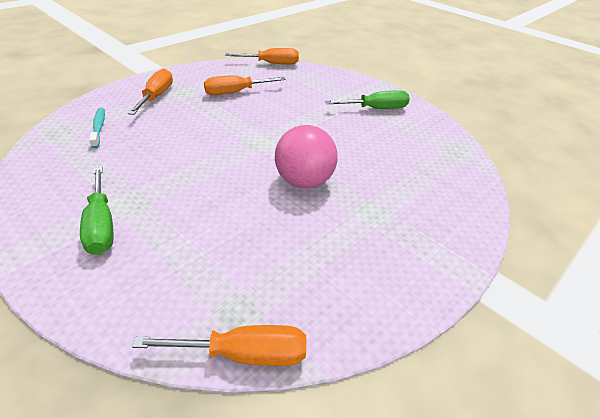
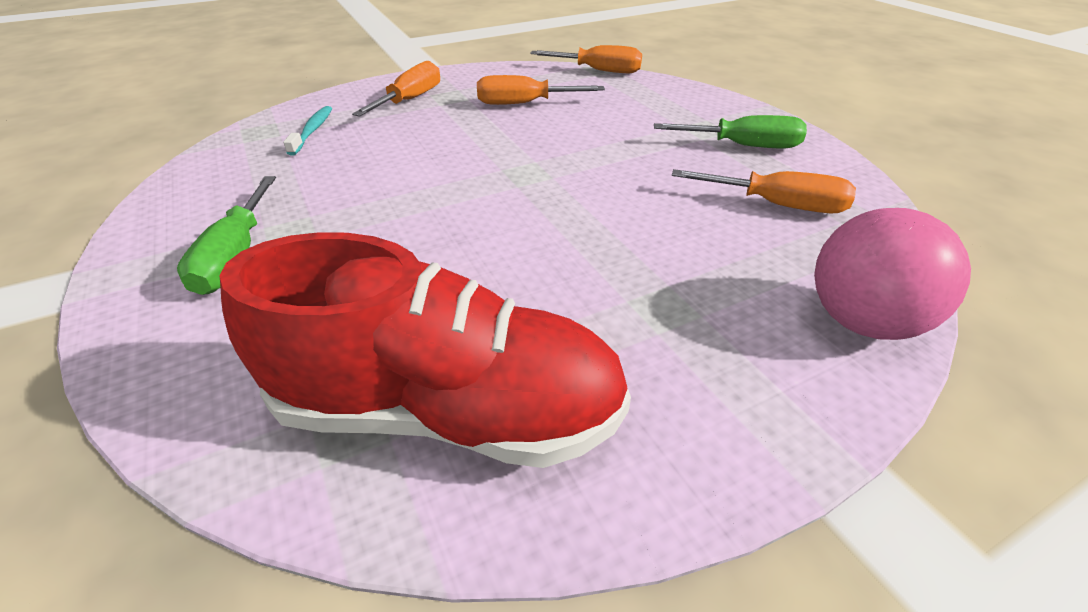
camera: 20 degrees right, 0 degrees up
orange screwdriver [132,325,306,366] -> orange screwdriver moved to [672,169,856,213]
pink ball [275,125,338,189] -> pink ball moved to [814,208,971,340]
none -> red shoe [220,232,631,468]

